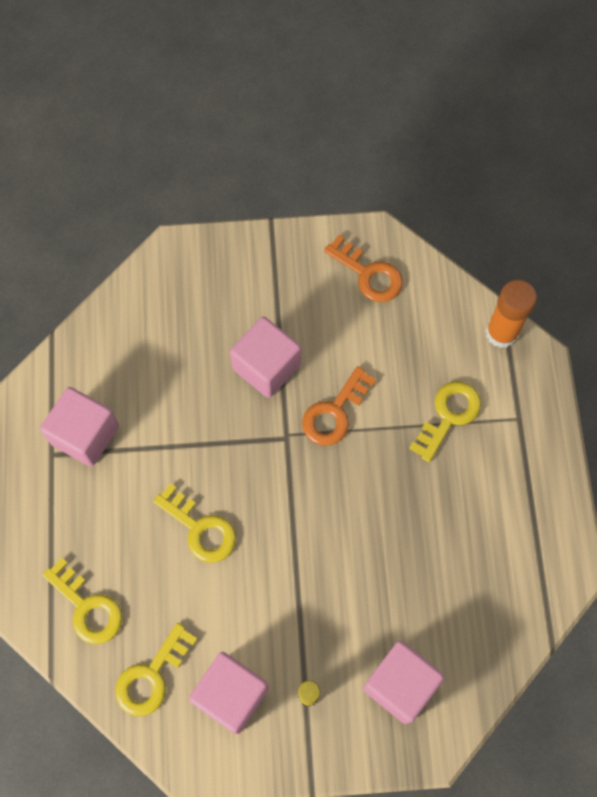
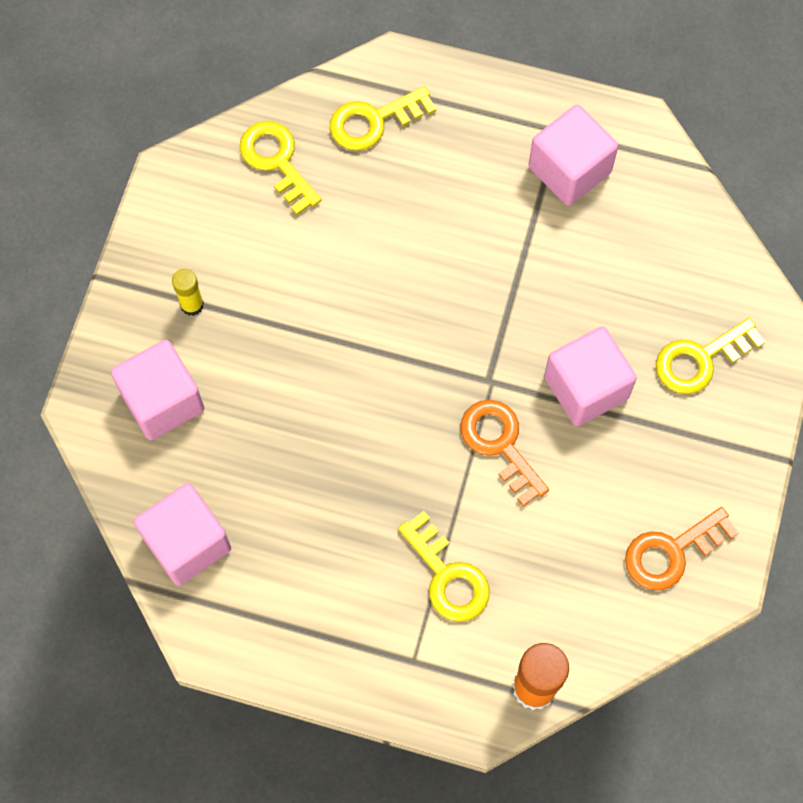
camera: 110 degrees right, 0 degrees up
yellow key [153,483,236,563] -> yellow key moved to [656,318,765,394]
pink cube [189,652,269,734] -> pink cube moved to [134,483,231,586]

